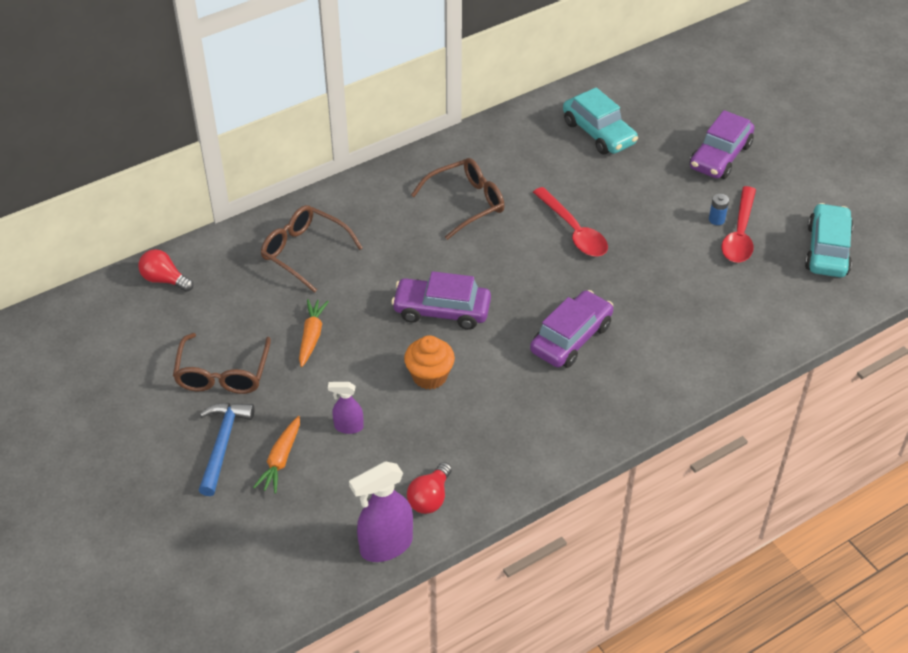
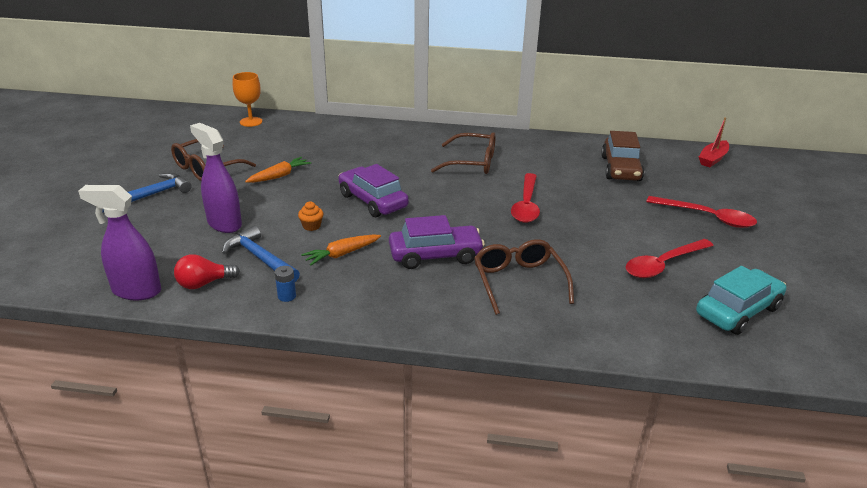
camera: 40 degrees right, 15 degrees down
red light bulb [138,249,193,292] -> orange goblet [233,72,262,127]
orange carrot [253,416,300,493] -> orange carrot moved to [301,235,381,266]
brown glasses [261,205,363,293] -> brown glasses moved to [474,239,574,315]
purple spray bottle [328,382,364,434] -> purple spray bottle [190,123,242,233], size x1.79
orange cupcake [404,335,455,390] -> orange cupcake [298,201,323,231], size x0.57
turquoise car [563,87,638,155] -> brown car [601,131,644,181]
purple car [690,110,754,179] -> red spoon [646,196,757,228]
blue battery [709,194,729,225] -> blue battery moved to [275,266,296,302]
none -> blue hammer [222,226,300,282]
none -> red boat [699,117,729,167]

